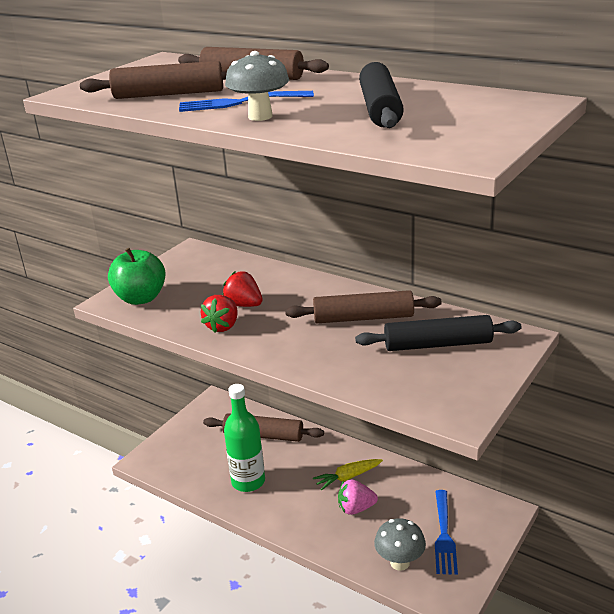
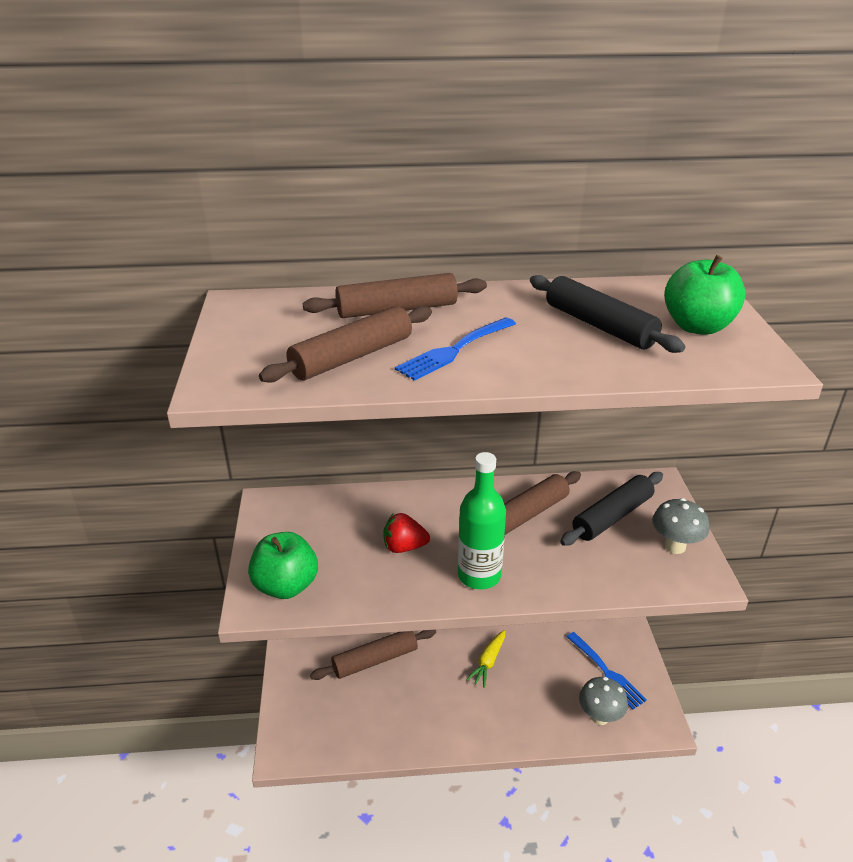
camera: 40 degrees left, 5 degrees up
red strawberry [201,295,238,333] -> none
green bottle [224,384,265,492] -> green bottle moved to [458,452,506,590]
grey mushroom [225,51,289,121] -> grey mushroom moved to [652,498,709,554]
pink strawberry [338,480,378,515] -> none
none -> green apple [664,255,746,335]

